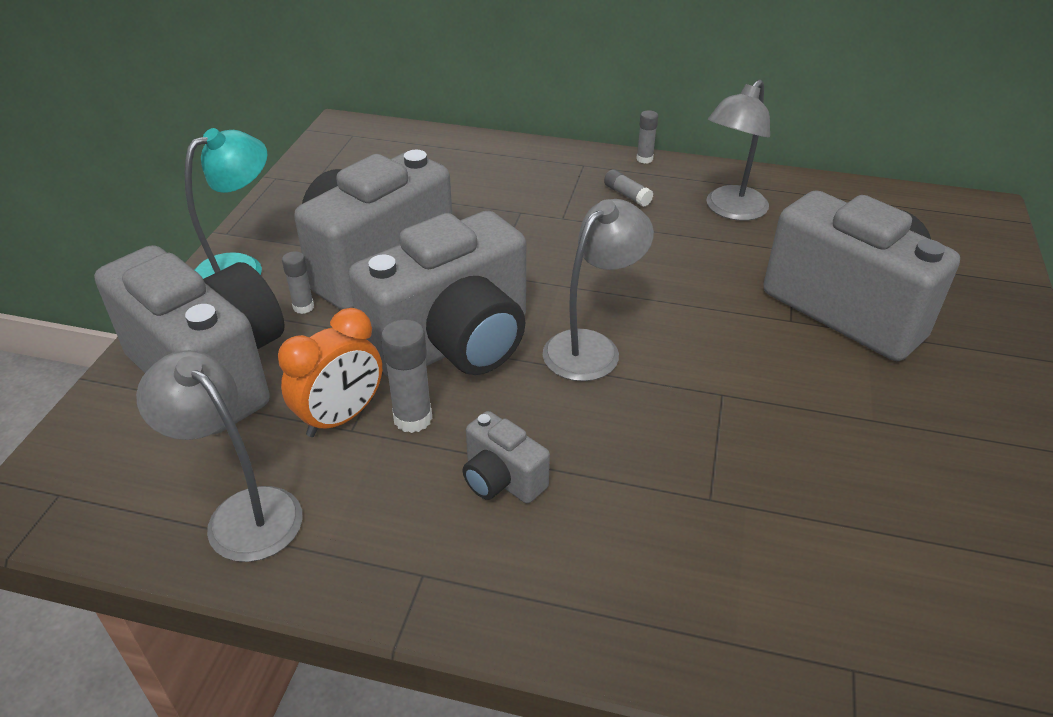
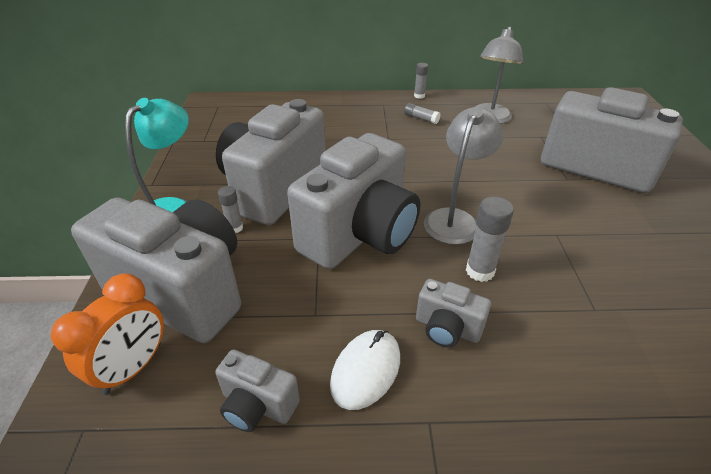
camera: 15 degrees left, 0 degrees up
grey lamp [136,350,303,562] -> grey camera [215,349,300,432]
orange clock [278,308,382,437] -> orange clock moved to [51,273,164,395]
grey glue stick [381,319,433,433] -> grey glue stick moved to [466,196,514,282]
none -> white mouse [330,330,400,410]

